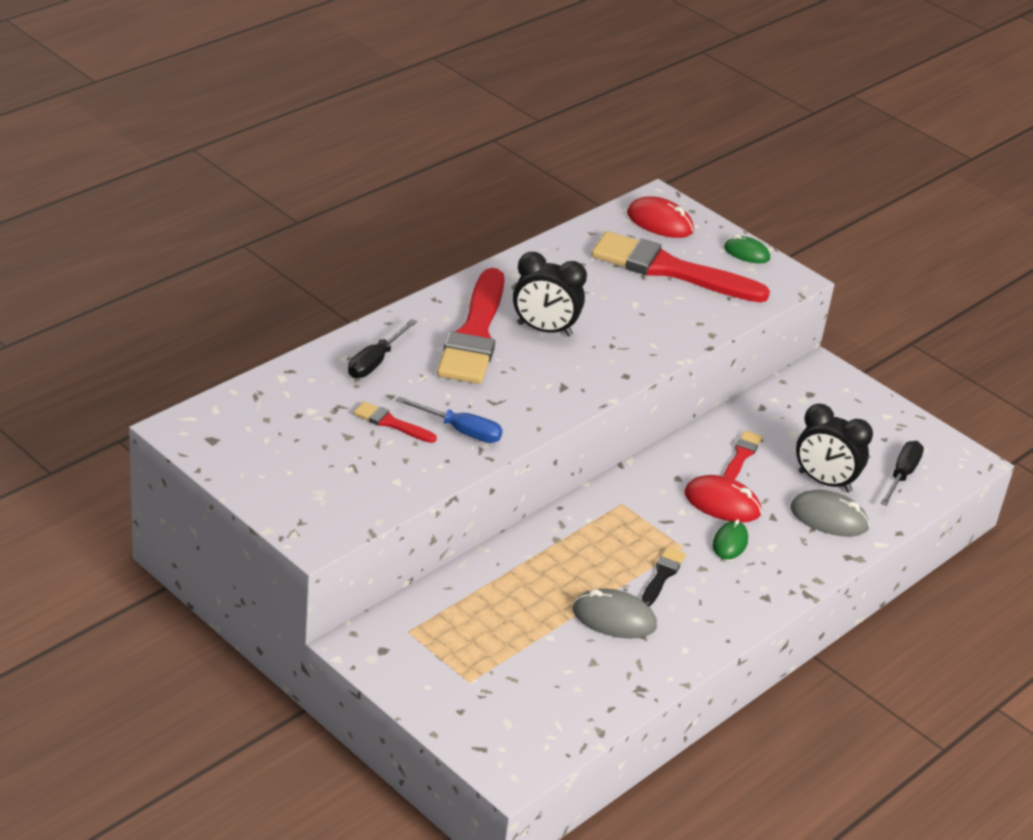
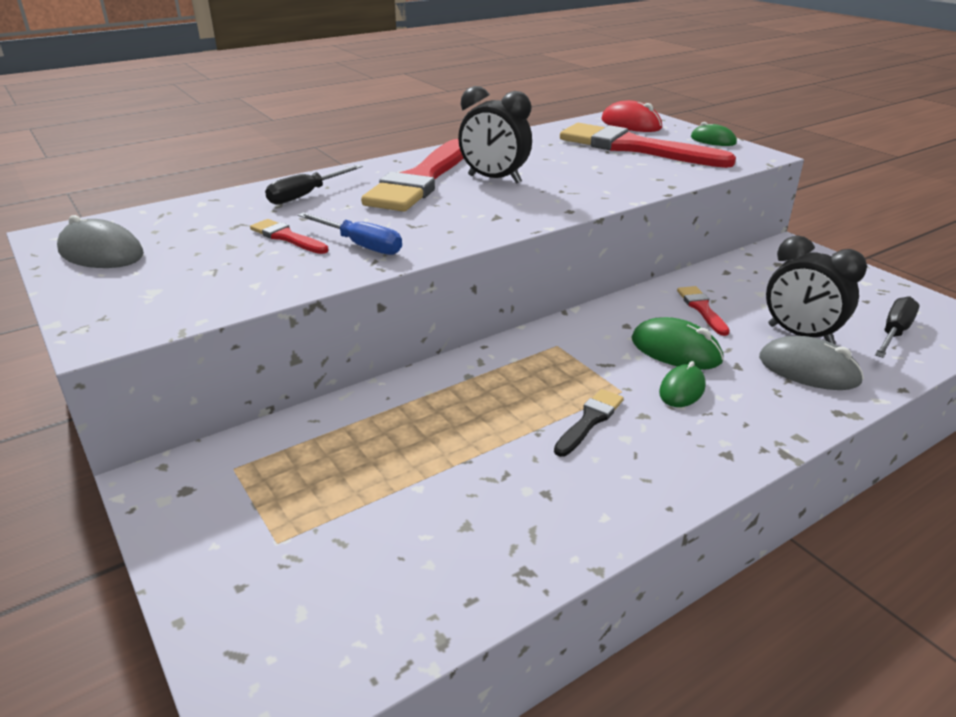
camera: 15 degrees right, 5 degrees down
grey mouse [573,589,657,639] -> grey mouse moved to [57,215,144,268]
red mouse [684,475,762,523] -> green mouse [631,317,723,370]
red brush [724,430,762,480] -> red brush turned 45 degrees counterclockwise [677,286,730,336]

